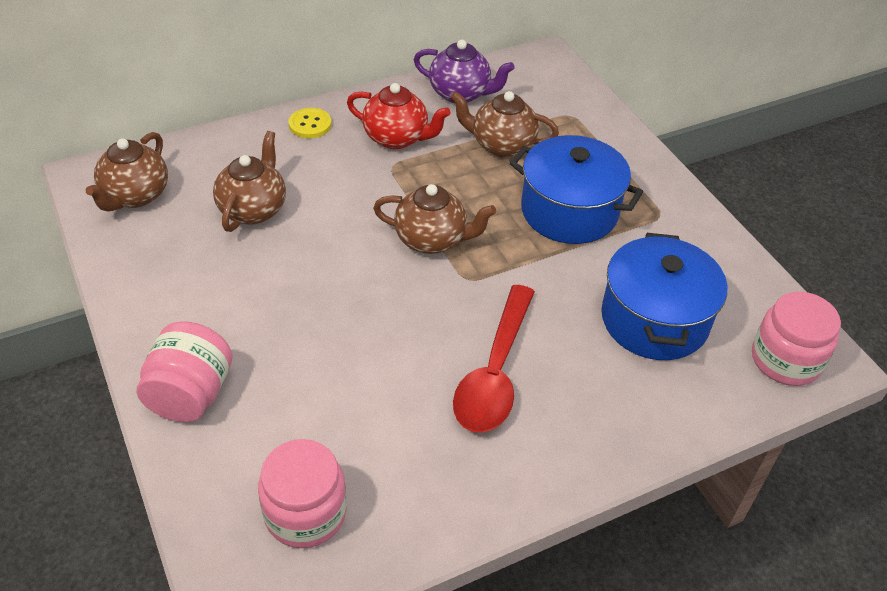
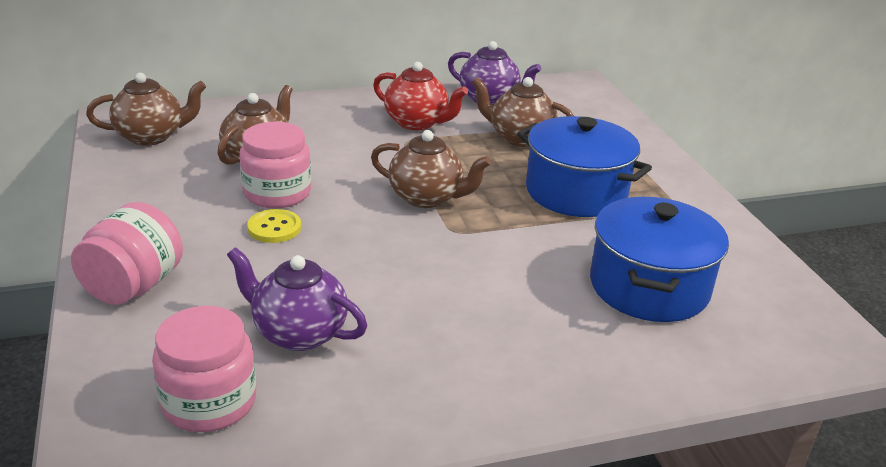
camera: 10 degrees right, 15 degrees down
brown teapot [86,132,168,212] -> brown teapot turned 135 degrees counterclockwise [86,73,206,146]
yellow button [288,108,332,138] -> yellow button moved to [247,209,301,243]
red spoon [453,285,535,433] -> none
pink jar [752,291,841,386] -> pink jar moved to [240,122,311,209]
none -> purple teapot [227,247,367,351]

